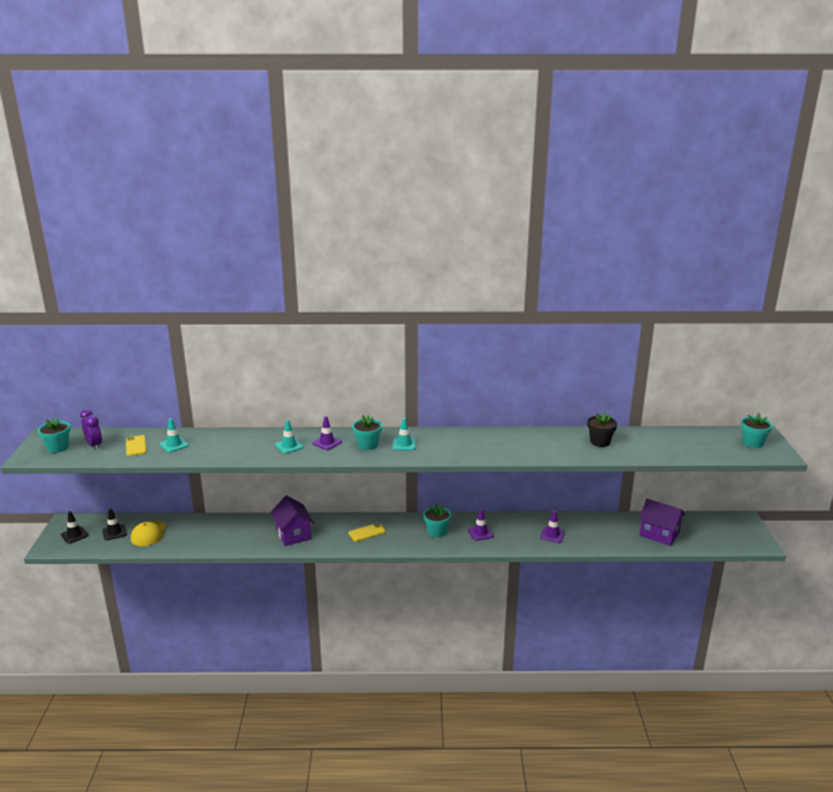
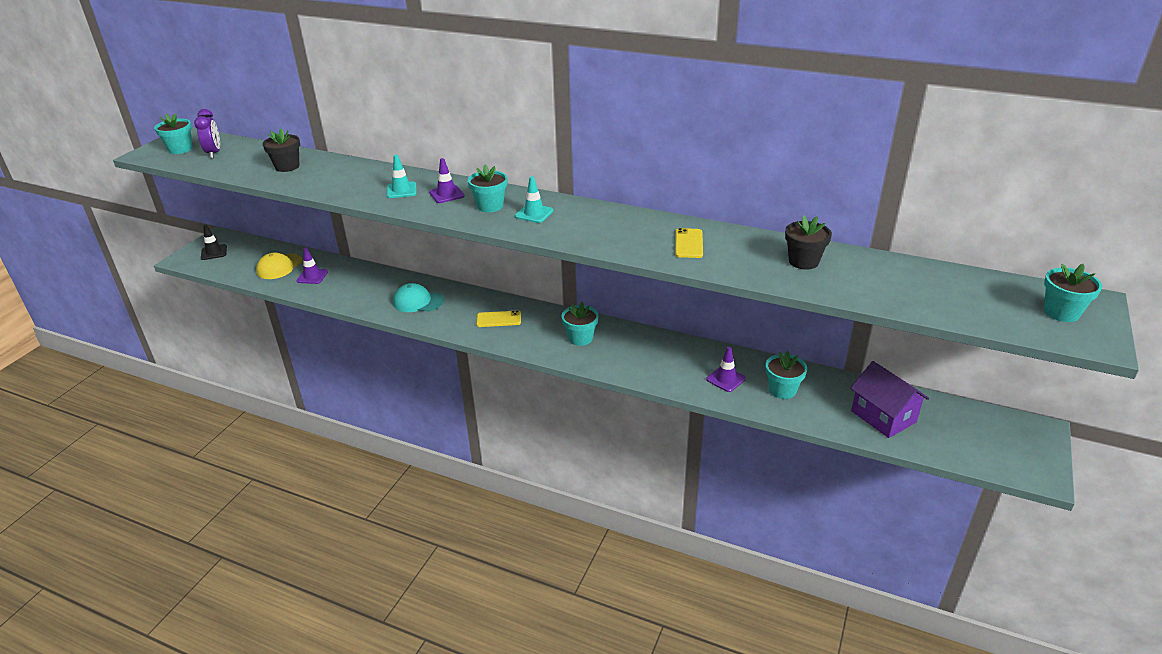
camera: 25 degrees right, 10 degrees up
black traffic cone [102,508,127,541] -> none
yellow phone [126,435,146,456] -> yellow phone moved to [675,228,703,258]
turquoise traffic cone [160,418,189,453] -> black flower pot [262,128,300,172]
purple house [271,495,314,546] -> turquoise cap [393,283,444,312]
purple traffic cone [468,509,494,541] -> purple traffic cone moved to [296,248,328,284]
none -> turquoise flower pot [766,351,807,399]

